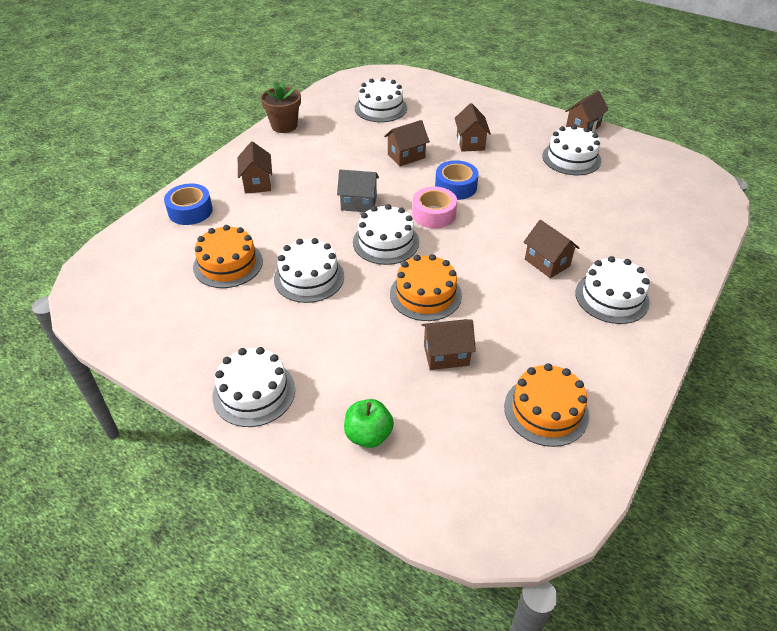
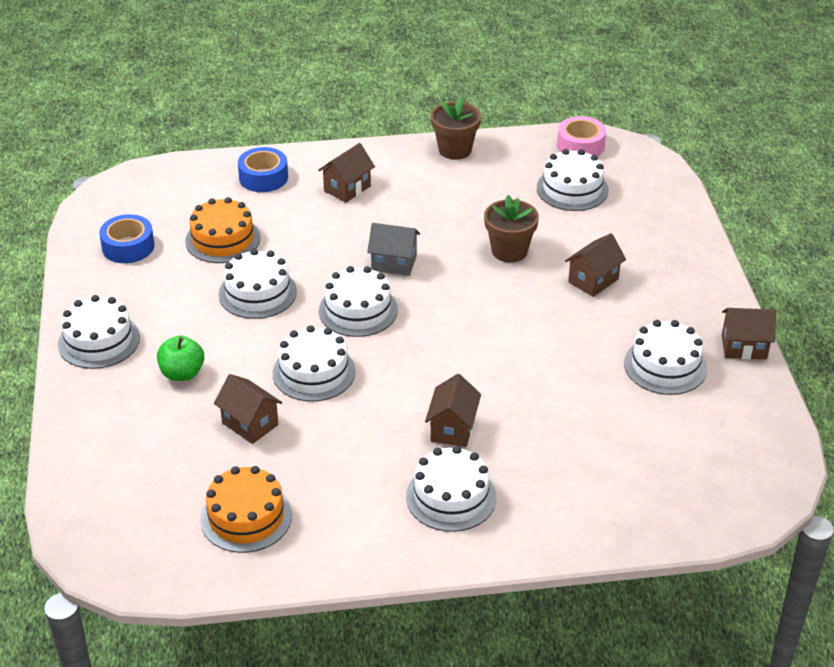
camera: 50 degrees right, 5 degrees down
grey house [337,170,379,212] -> grey house turned 45 degrees counterclockwise [367,223,420,276]
green apple [344,399,394,448] -> green apple moved to [157,335,204,381]
brown house [384,120,430,166] -> brown flower pot [484,195,539,263]
orange cake [390,254,462,321] -> white cake [273,325,356,402]
pink tape [412,187,457,228] -> pink tape moved to [557,116,606,157]
blue tape [435,160,479,200] -> blue tape moved to [99,214,154,263]

